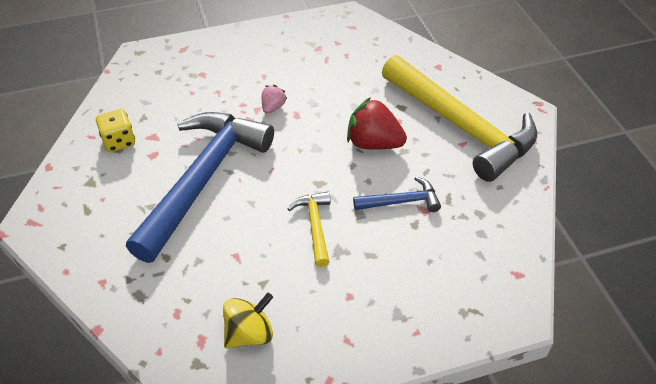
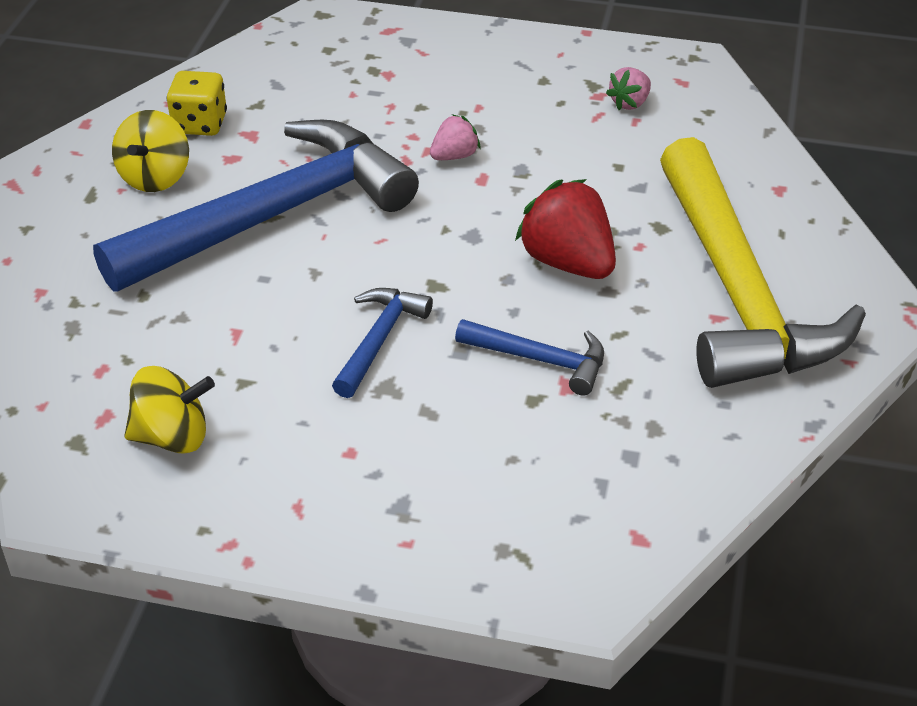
camera: 30 degrees right, 5 degrees down
yellow hammer [288,191,331,267] -> blue hammer [332,288,433,398]
none -> yellow spinning top [112,110,189,192]
none -> pink strawberry [606,67,651,110]

